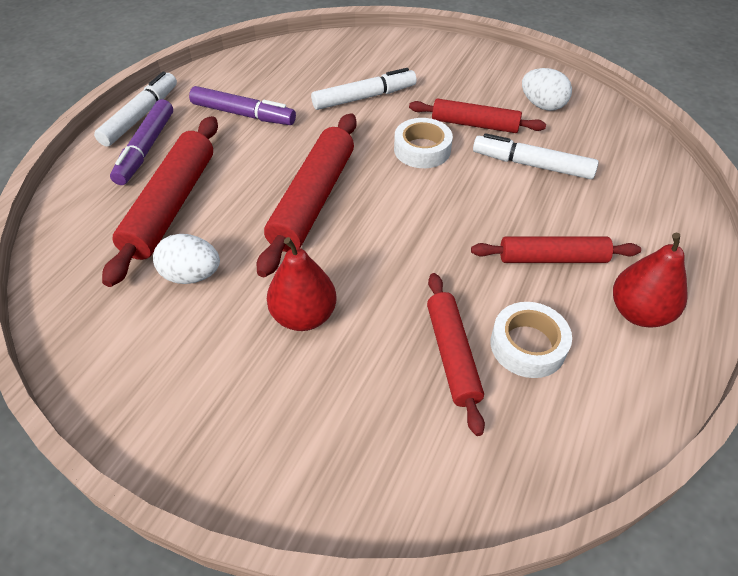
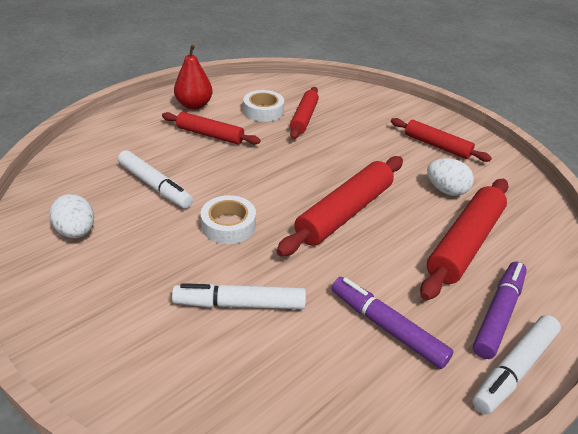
camera: 160 degrees left, 10 degrees down
red pear [267,237,336,331] -> none
red rolling pin [409,99,546,133] -> red rolling pin moved to [391,118,492,162]

